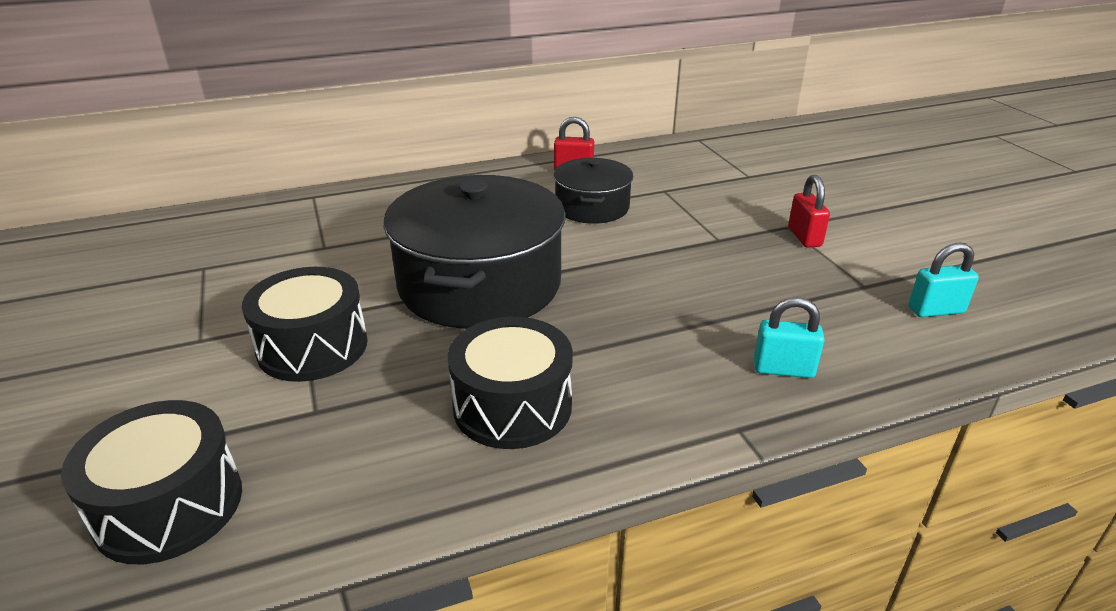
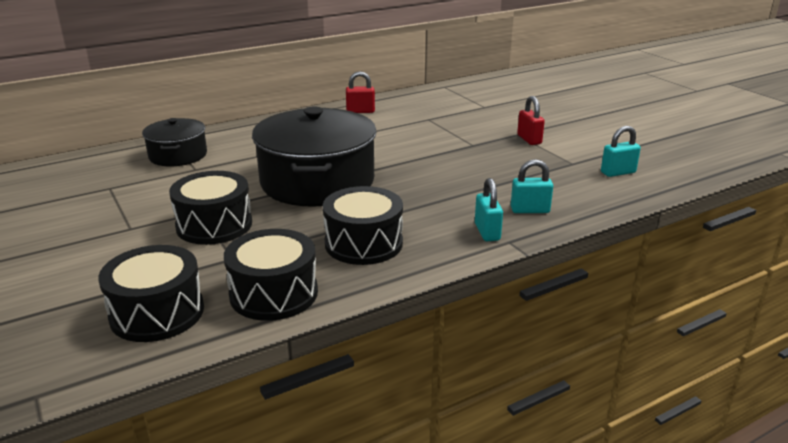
camera: 10 degrees left, 5 degrees down
black pot [553,158,633,224] -> black pot moved to [142,118,207,166]
none -> black drum [224,229,318,321]
none -> turquoise padlock [475,178,503,241]

